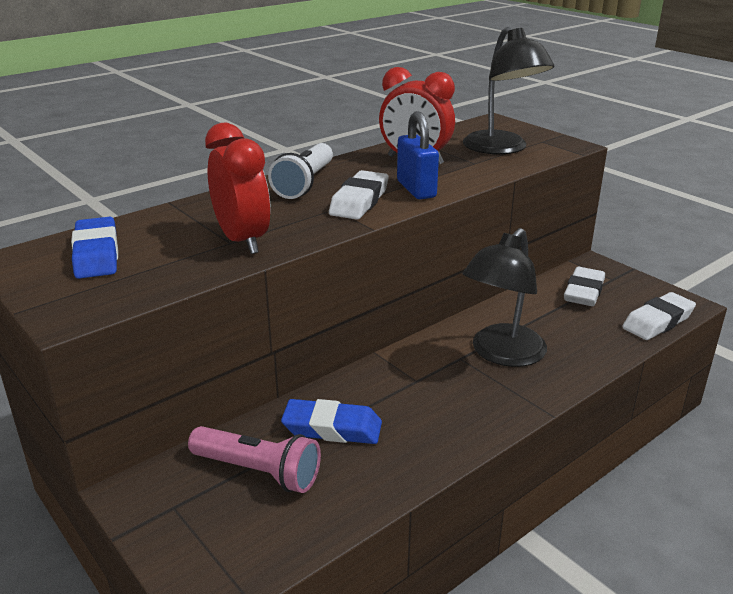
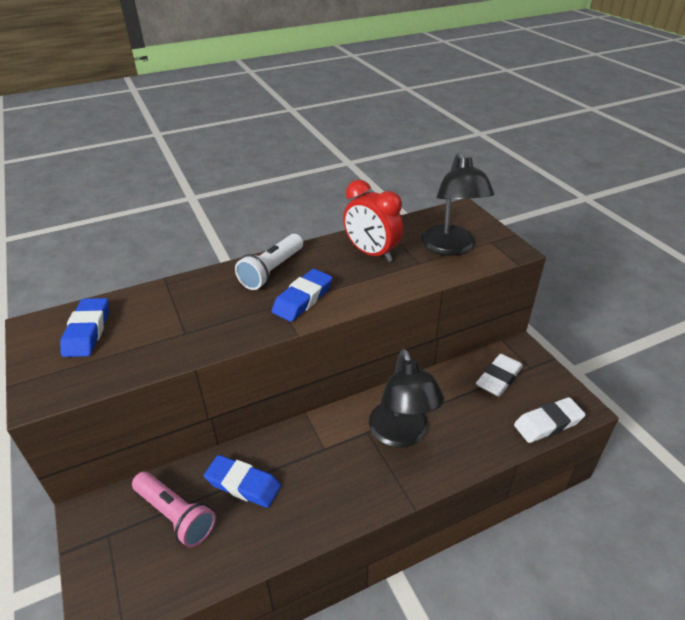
camera: 15 degrees right, 10 degrees up
red clock [205,123,271,254] -> none
white eraser [329,170,389,220] -> blue eraser [272,269,332,322]
blue padlock [397,111,439,199] -> none
black lamp [462,228,547,367] -> black lamp turned 60 degrees counterclockwise [369,349,444,447]

